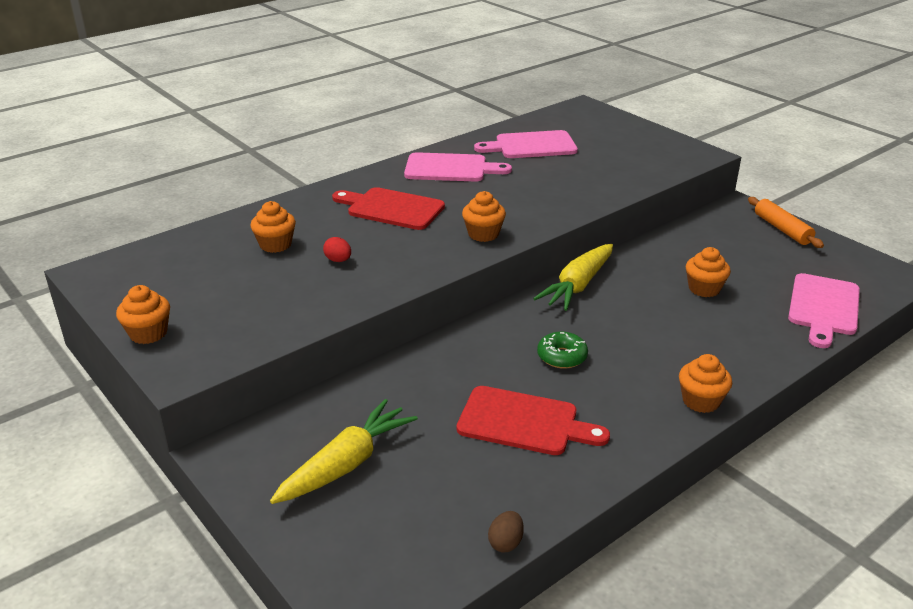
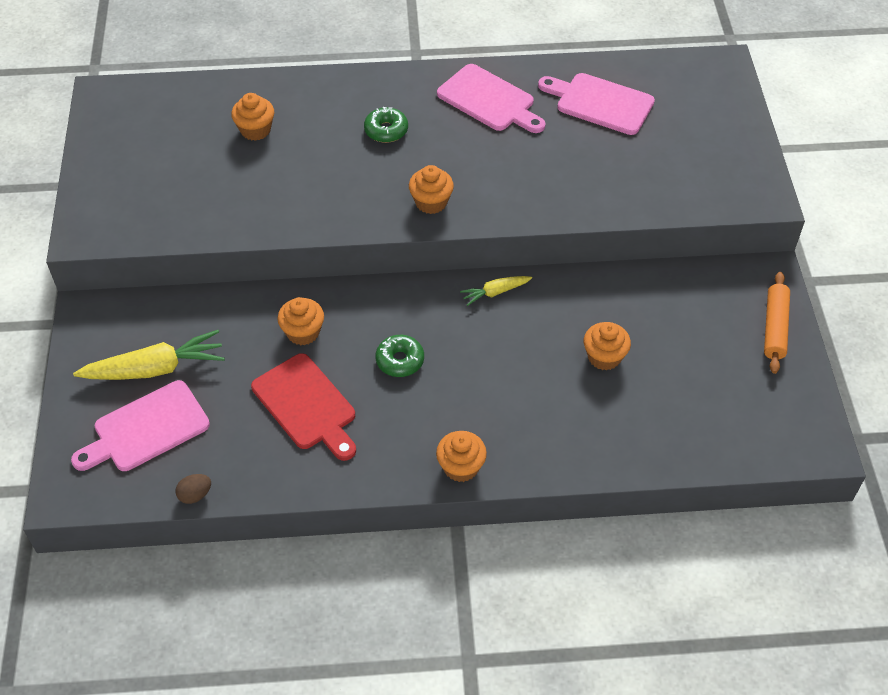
camera: 35 degrees right, 20 degrees up
orange cupcake [116,285,170,344] -> orange cupcake moved to [278,297,324,346]
red egg [323,237,351,262] -> none
red cutting board [332,187,445,230] -> green donut [364,107,408,143]
yellow carrot [533,244,613,311] -> yellow carrot [460,276,532,306], size x0.53
pink cutting board [788,273,860,348] -> pink cutting board moved to [71,380,210,471]

